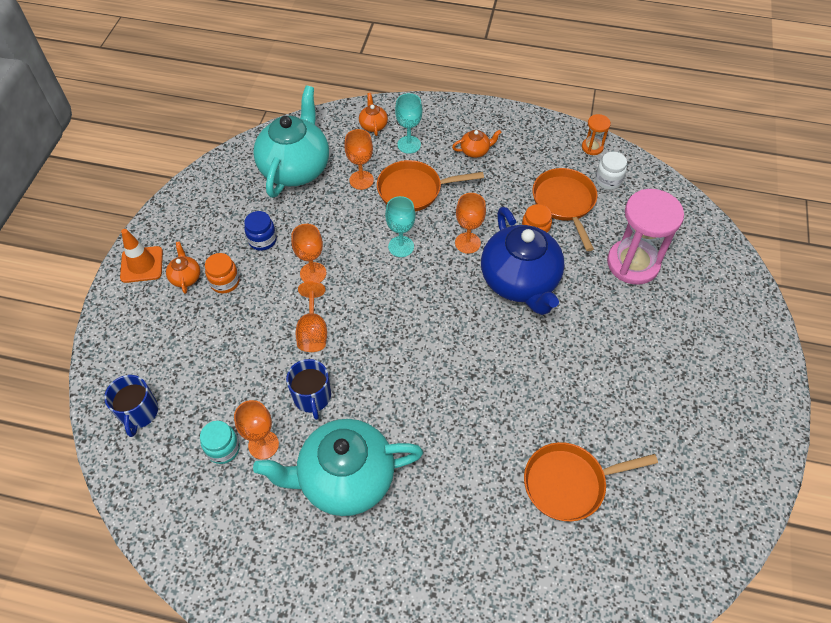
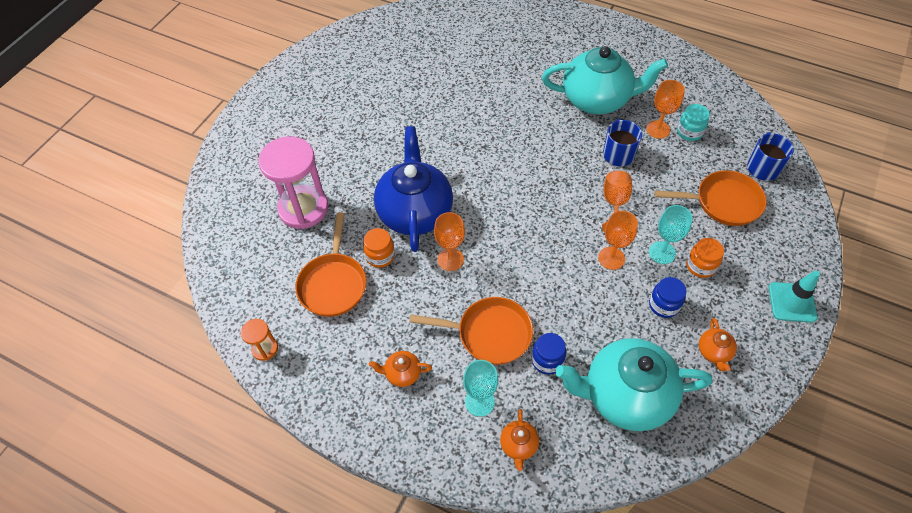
camera: 165 degrees left, 0 degrees up
orange traffic cone [120,229,163,283] -> turquoise traffic cone [769,271,820,323]
orange teapot [166,241,200,294] -> orange teapot moved to [699,318,737,371]
turquoise teapot [253,86,329,198] -> turquoise teapot turned 60 degrees clockwise [555,338,712,431]
orange goblet [344,129,374,190] -> blue jar [531,333,566,375]
turquoise goblet [385,196,415,257] -> turquoise goblet moved to [649,205,693,264]
orange pan [524,442,658,522] -> orange pan moved to [655,170,767,226]
white jar [595,152,627,190] -> none

